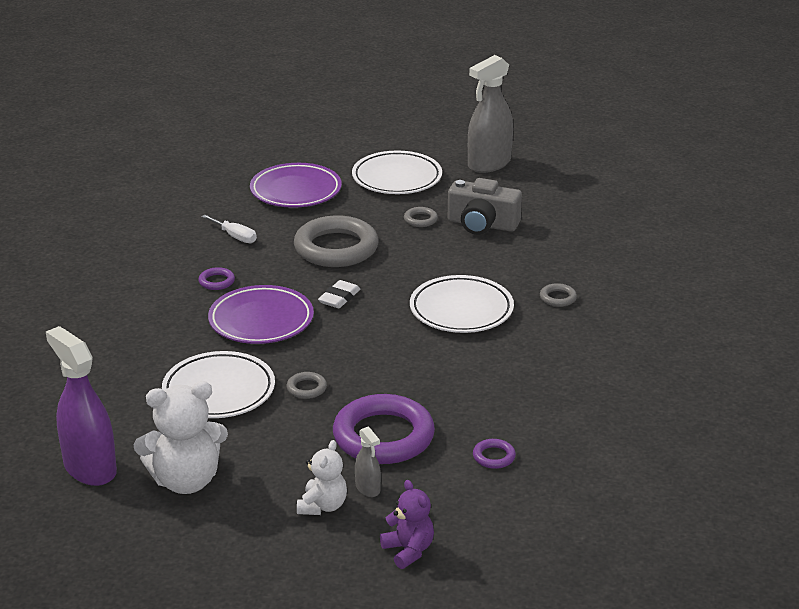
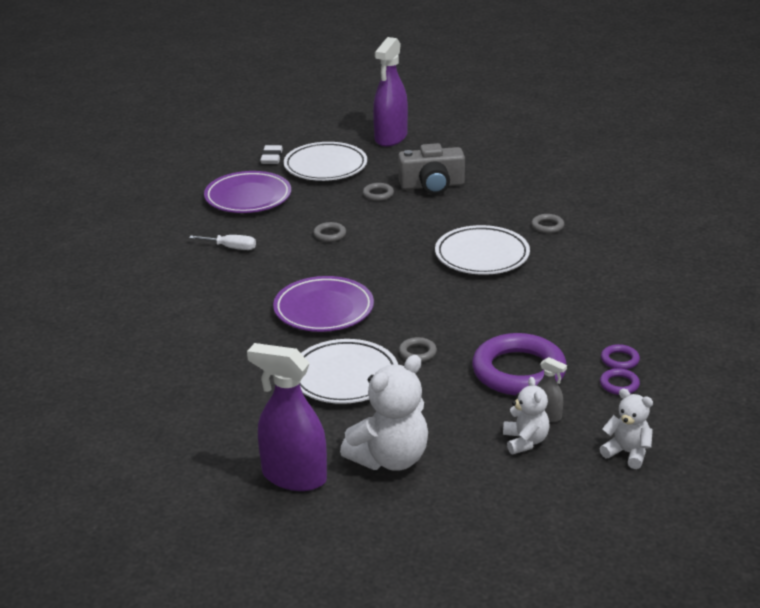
camera: 25 degrees left, 0 degrees up
purple ring [198,267,235,290] -> purple ring moved to [600,368,640,395]
grey ring [294,215,378,267] -> grey ring [313,222,346,242], size x0.41
white eraser [318,280,360,308] -> white eraser moved to [260,145,283,164]
purple teddy bear [380,480,434,569] -> white teddy bear [600,388,653,469]
grey spray bottle [468,55,513,173] -> purple spray bottle [373,37,408,147]

